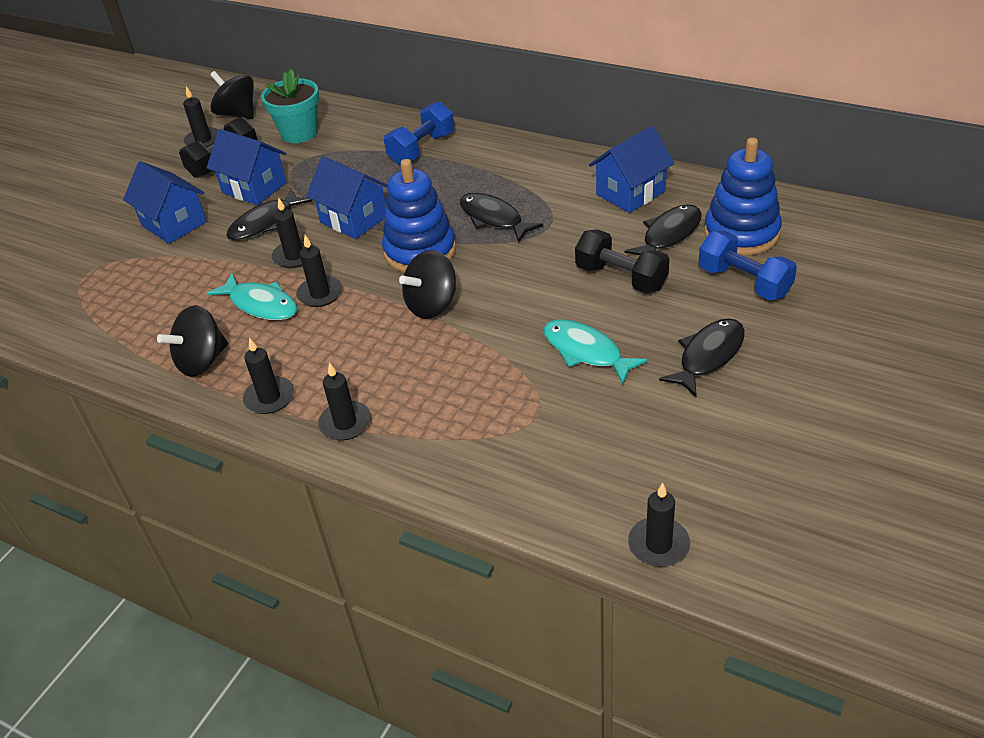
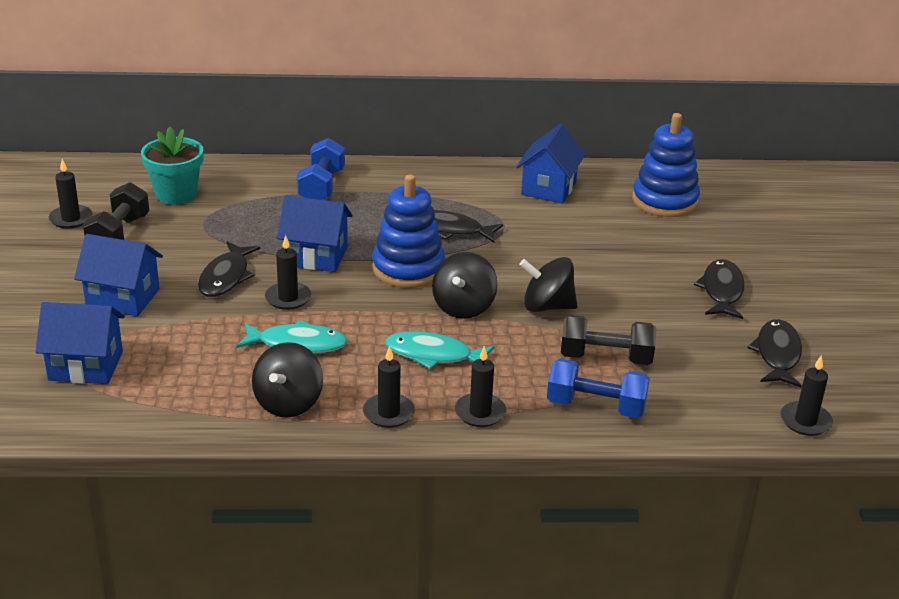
camera: 35 degrees left, 10 degrees down
blue house [207,129,287,205] -> blue house moved to [35,302,125,384]
black spinning top [210,71,254,119] -> black spinning top moved to [519,257,577,312]
black candle [296,235,342,307] -> none
turquoise fish [543,319,648,384] -> turquoise fish moved to [385,331,495,369]
black dumbbell [575,229,669,294] -> black dumbbell moved to [561,315,656,365]
black fish [624,204,702,255] -> black fish moved to [747,319,802,388]
blue dumbbell [699,231,797,300] -> blue dumbbell moved to [547,358,650,418]

